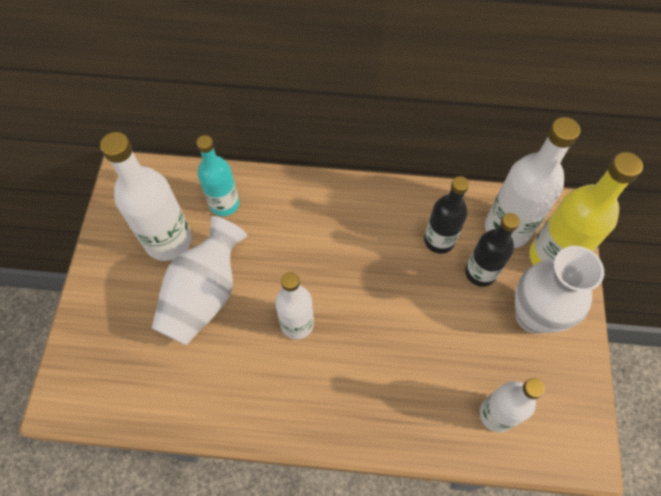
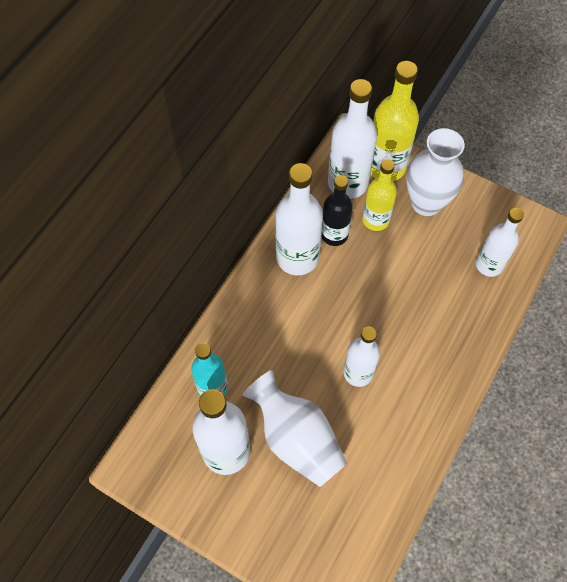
camera: 65 degrees left, 0 degrees up
black bottle [465,213,520,287] -> yellow bottle [362,159,397,231]
none -> white bottle [275,163,323,275]

